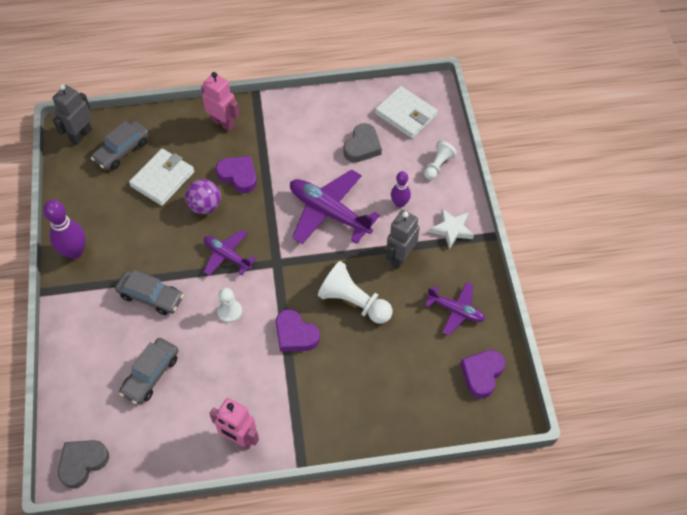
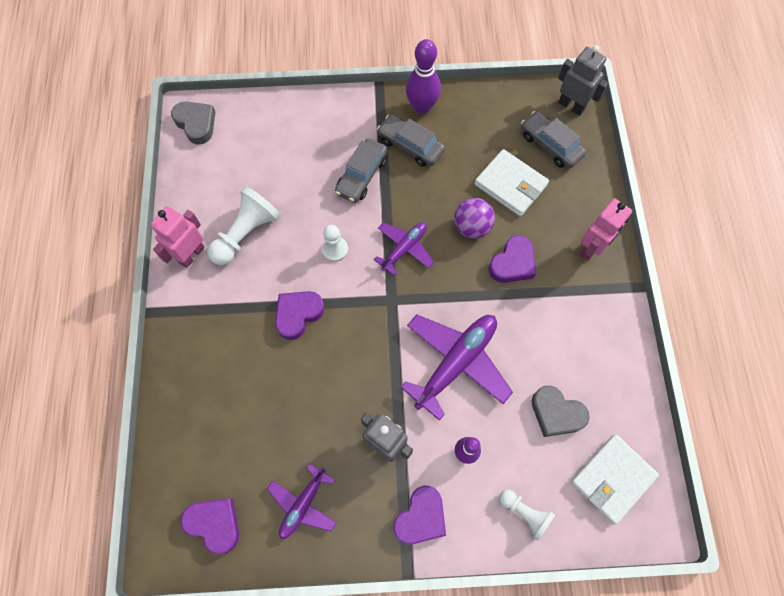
camera: 95 degrees right, 10 degrees up
grey car [119,338,179,405] -> grey car moved to [377,115,445,167]
white pawn [318,261,392,324] -> white pawn moved to [207,186,281,266]
white star [430,209,474,249] -> purple heart [394,486,446,544]

